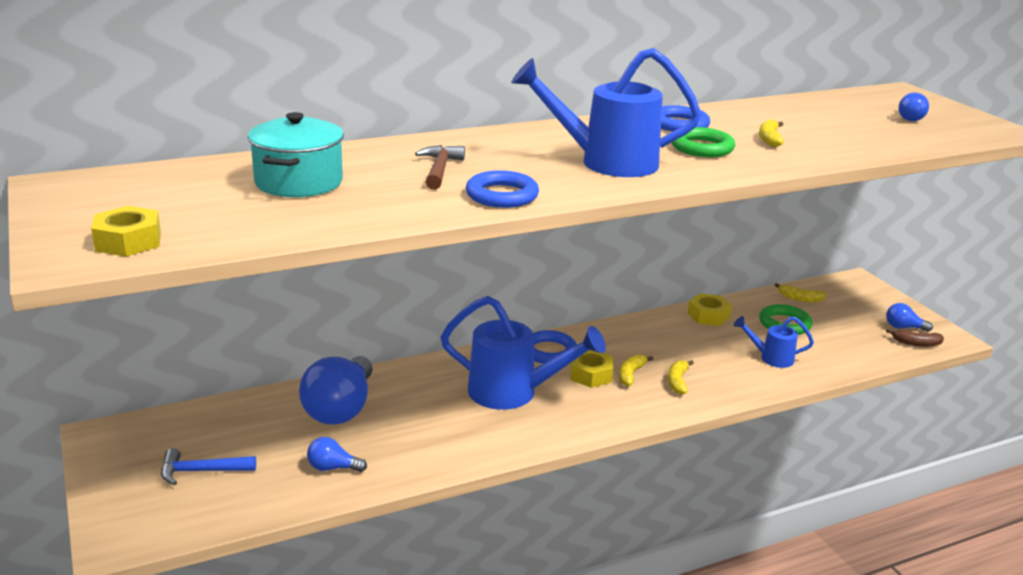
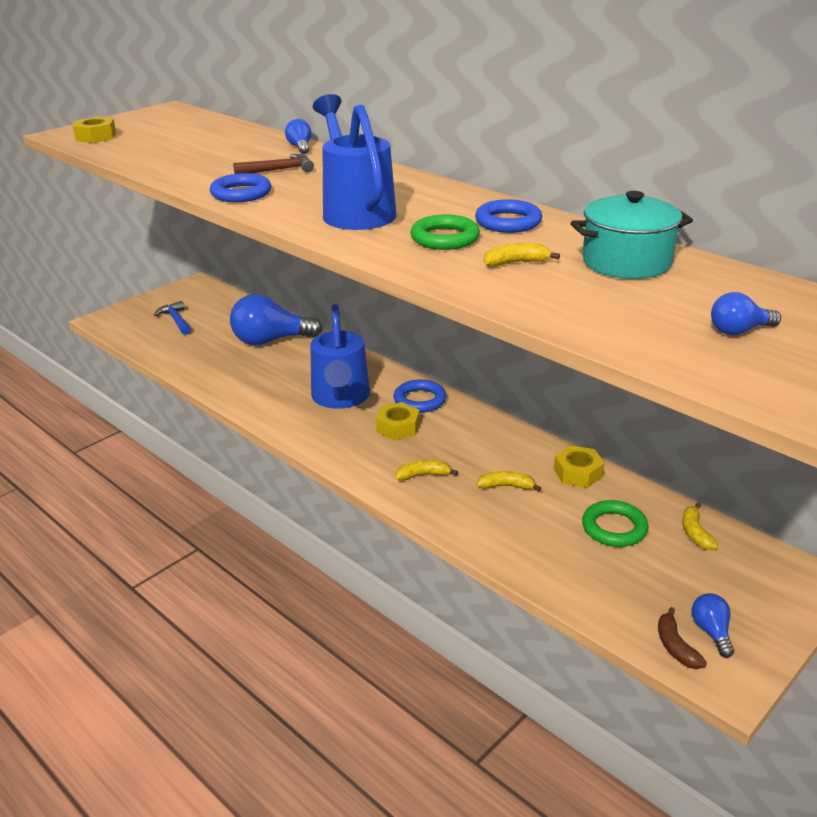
camera: 70 degrees right, 5 degrees up
turquoise pot [248,112,344,197] -> turquoise pot moved to [571,191,693,279]
blue light bulb [307,437,367,472] -> blue light bulb moved to [285,119,312,154]
yellow banana [619,354,653,386] -> yellow banana moved to [477,471,541,491]
blue watering can [734,316,814,368] -> none

